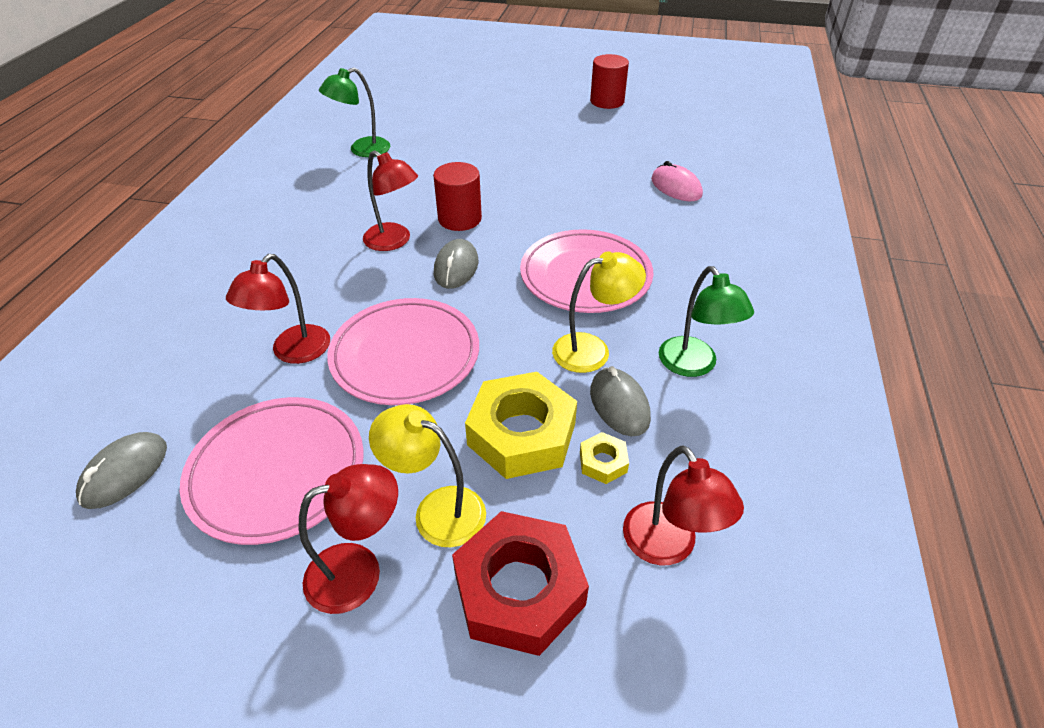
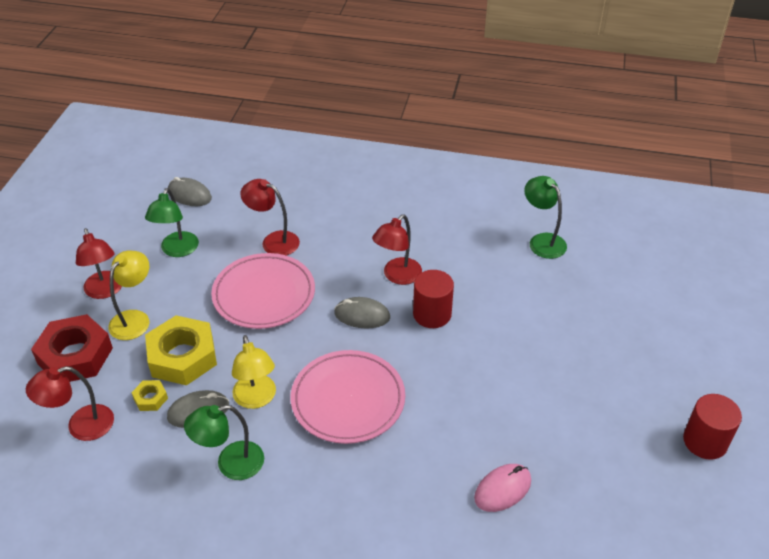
camera: 90 degrees right, 0 degrees up
pink plate [180,397,364,545] -> green lamp [145,188,199,257]

